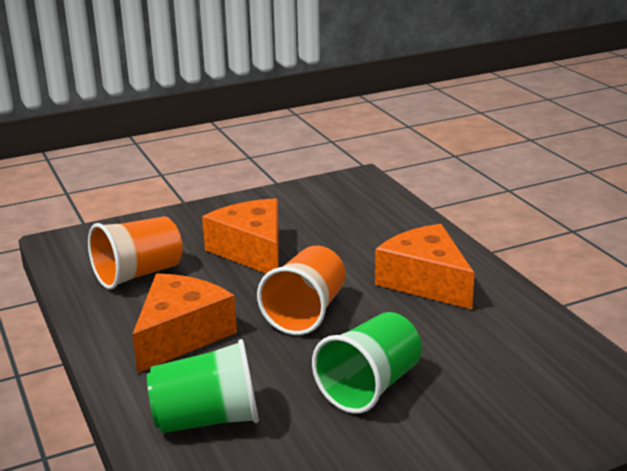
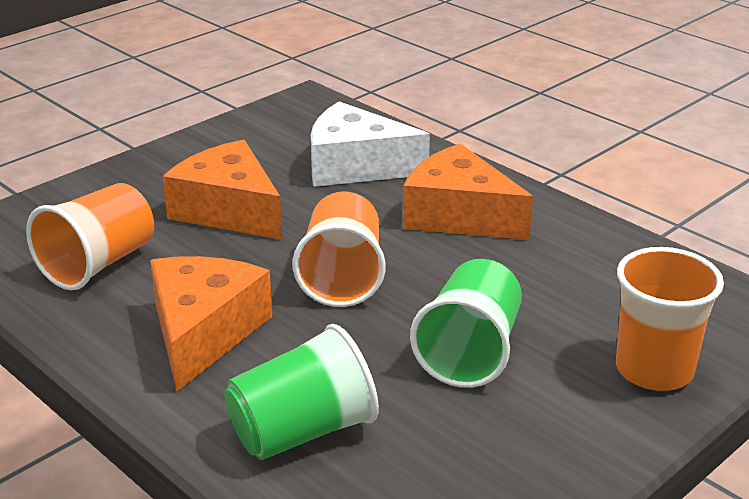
camera: 20 degrees left, 5 degrees up
none -> white cheese [311,101,430,187]
none -> orange cup [616,247,724,391]

